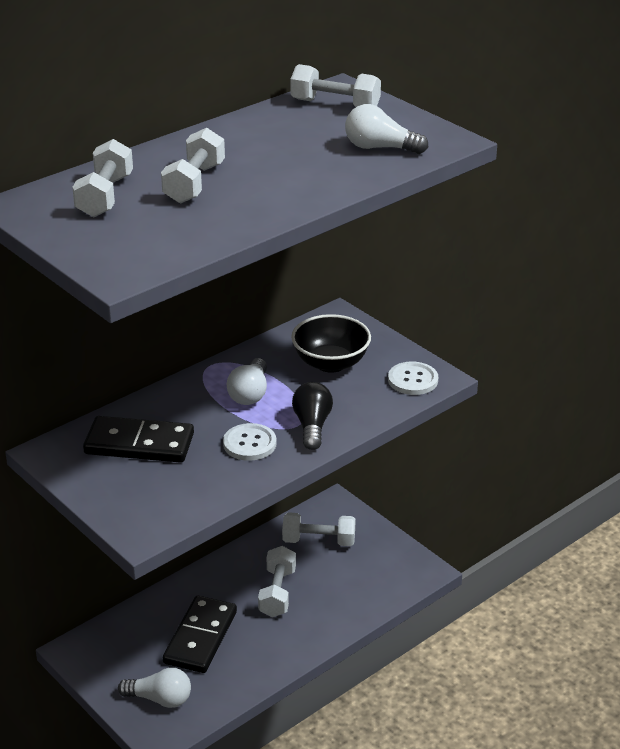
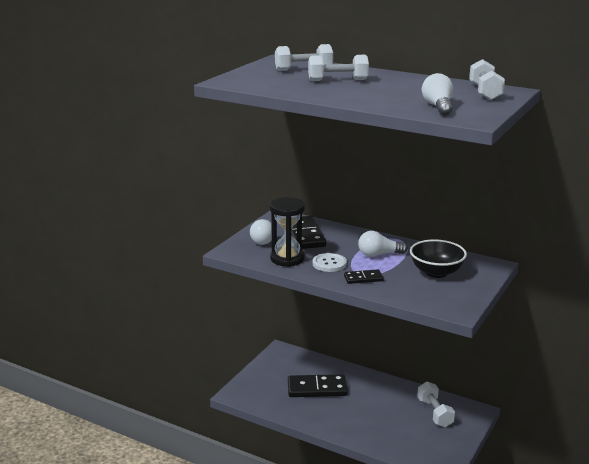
camera: 70 degrees right, 10 degrees down
white light bulb [118,668,191,708] -> white light bulb moved to [250,219,272,245]
white dumbbell [258,546,296,617] -> none
black light bulb [292,382,333,450] -> black domino [344,269,383,284]
white button [388,362,438,395] -> none
none -> black hourglass [270,197,305,267]

